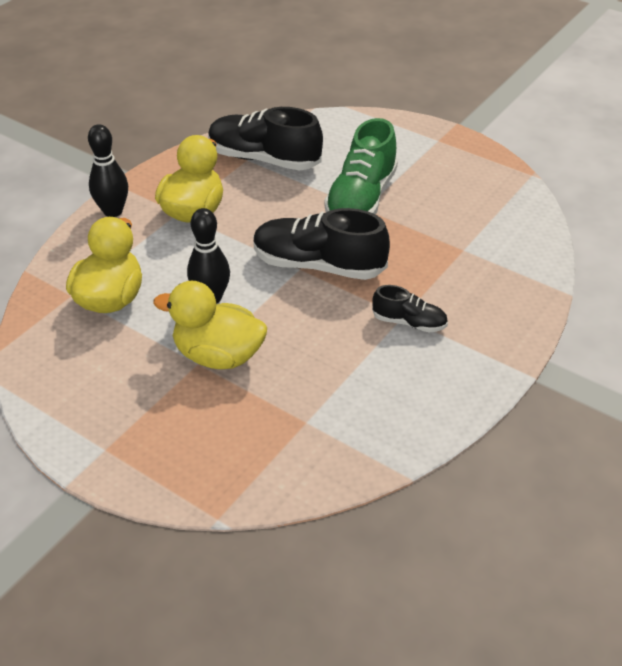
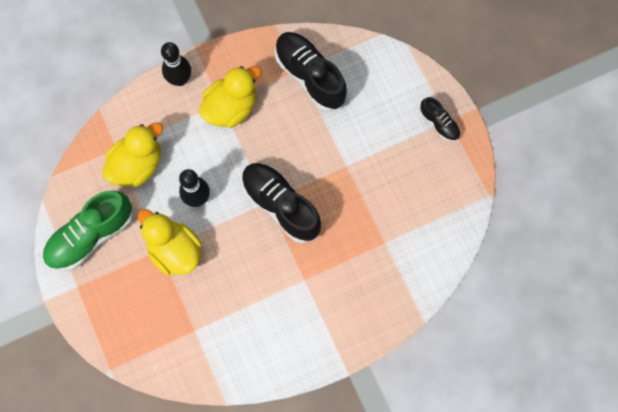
camera: 30 degrees right, 30 degrees up
green shoe [324,118,398,214] -> green shoe moved to [43,191,134,271]
black shoe [372,285,448,332] -> black shoe moved to [419,97,460,142]

